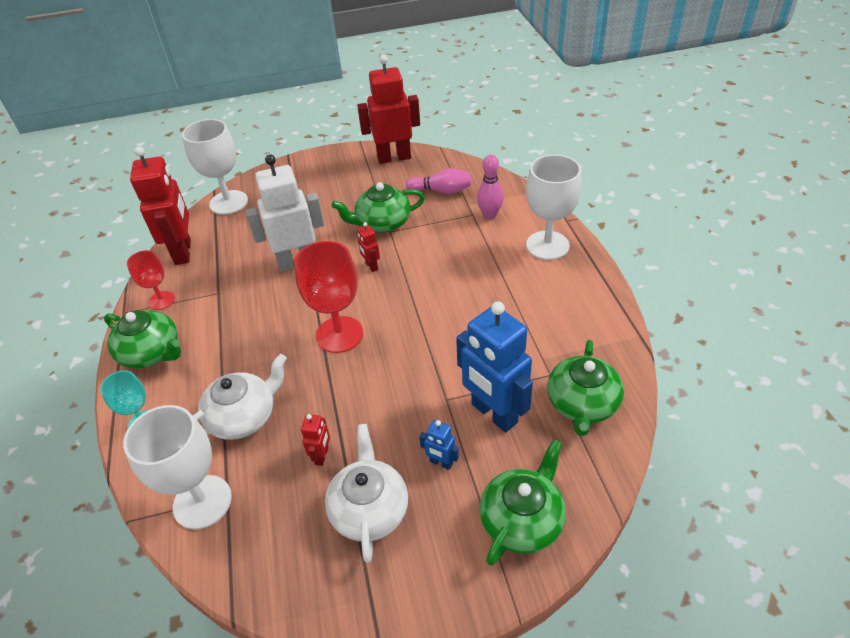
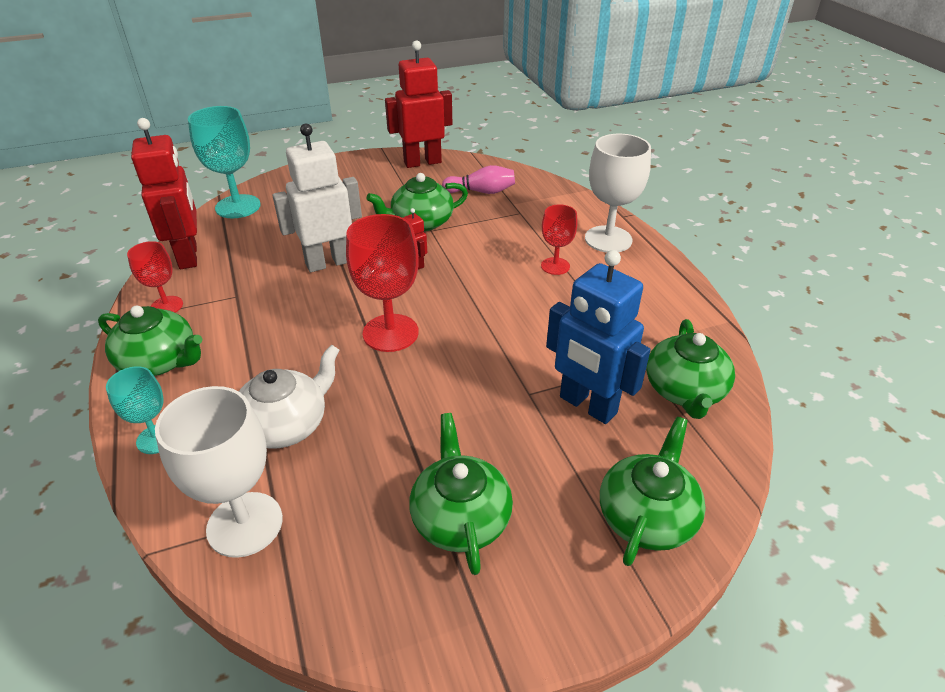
camera: 10 degrees left, 5 degrees down
white goblet [182,119,248,215] -> turquoise goblet [188,106,261,218]
red robot [301,414,330,466] -> none
white teapot [325,424,408,563] -> green teapot [409,413,513,575]
blue robot [419,420,459,470] -> none
pink bowling pin [477,155,504,219] -> none
none -> red goblet [541,204,578,275]

